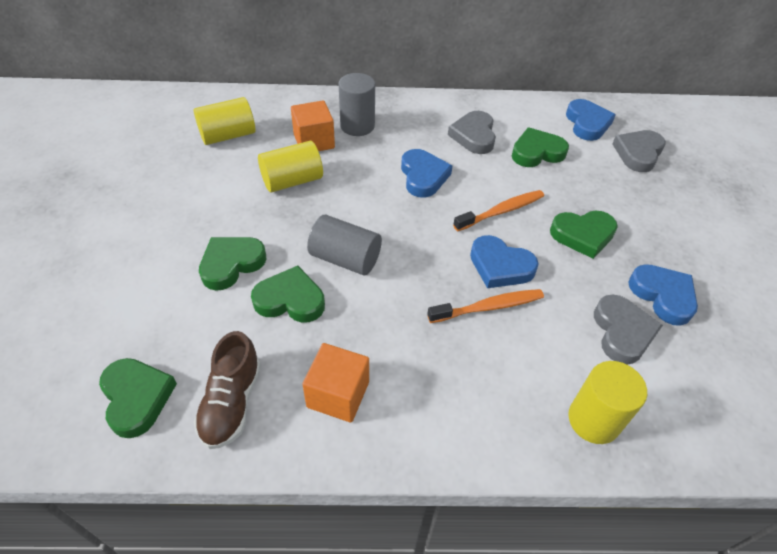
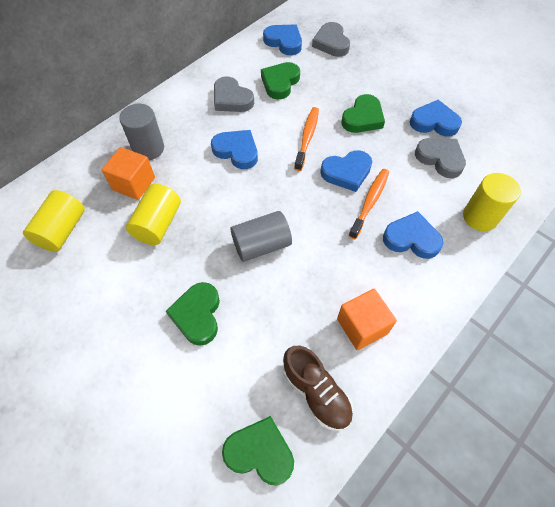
camera: 45 degrees left, 10 degrees up
green heart [251,266,325,323] -> none
none -> blue heart [383,211,443,259]

